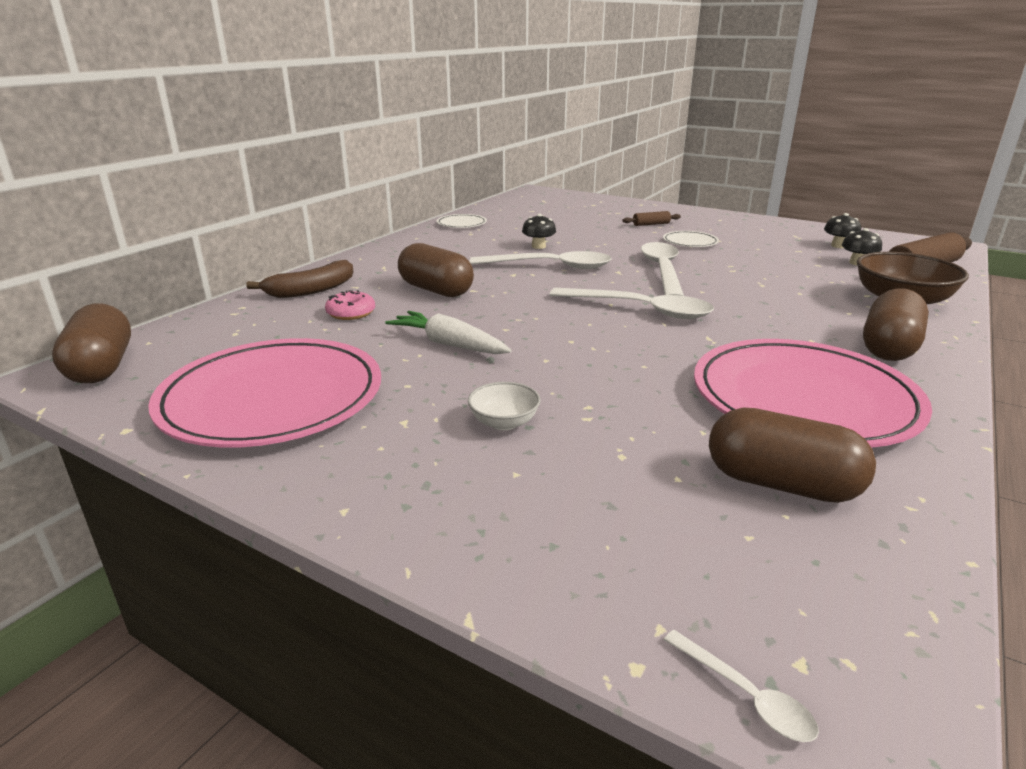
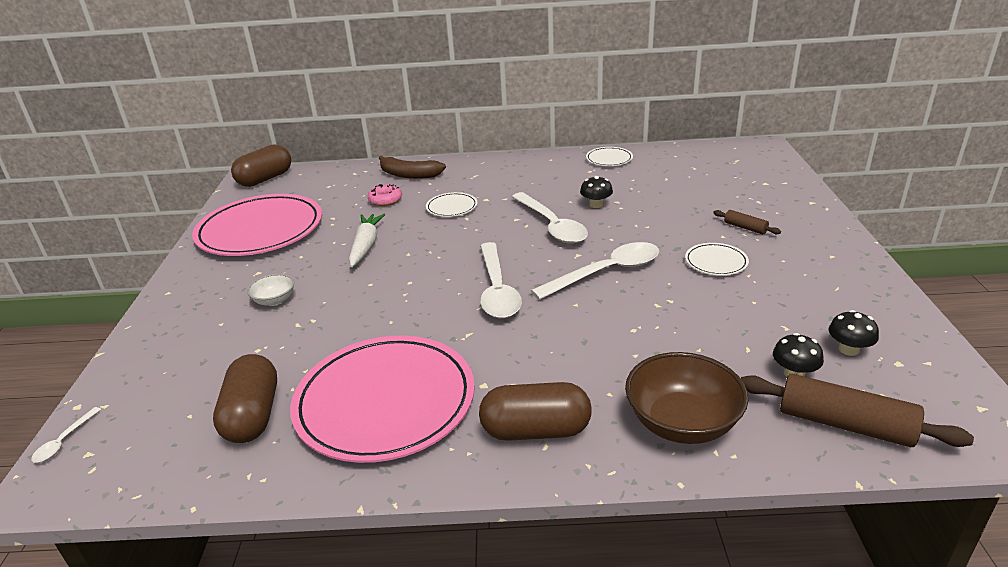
camera: 60 degrees right, 5 degrees up
brown capsule [398,243,474,297] -> white plate [426,192,478,217]

